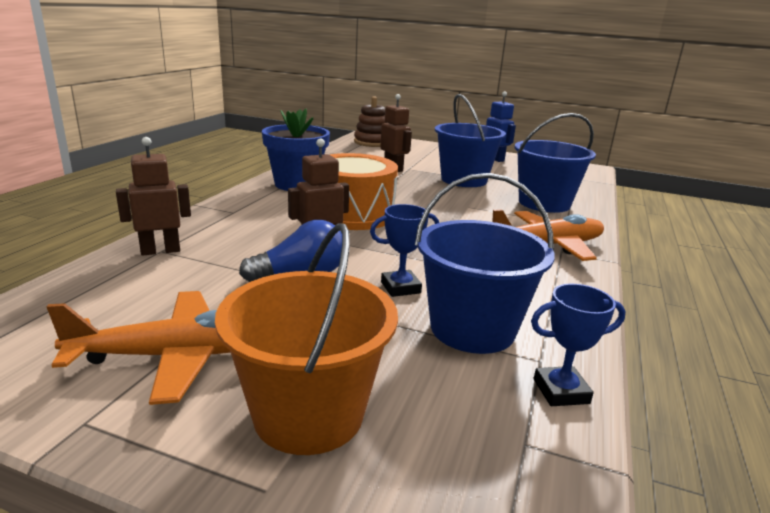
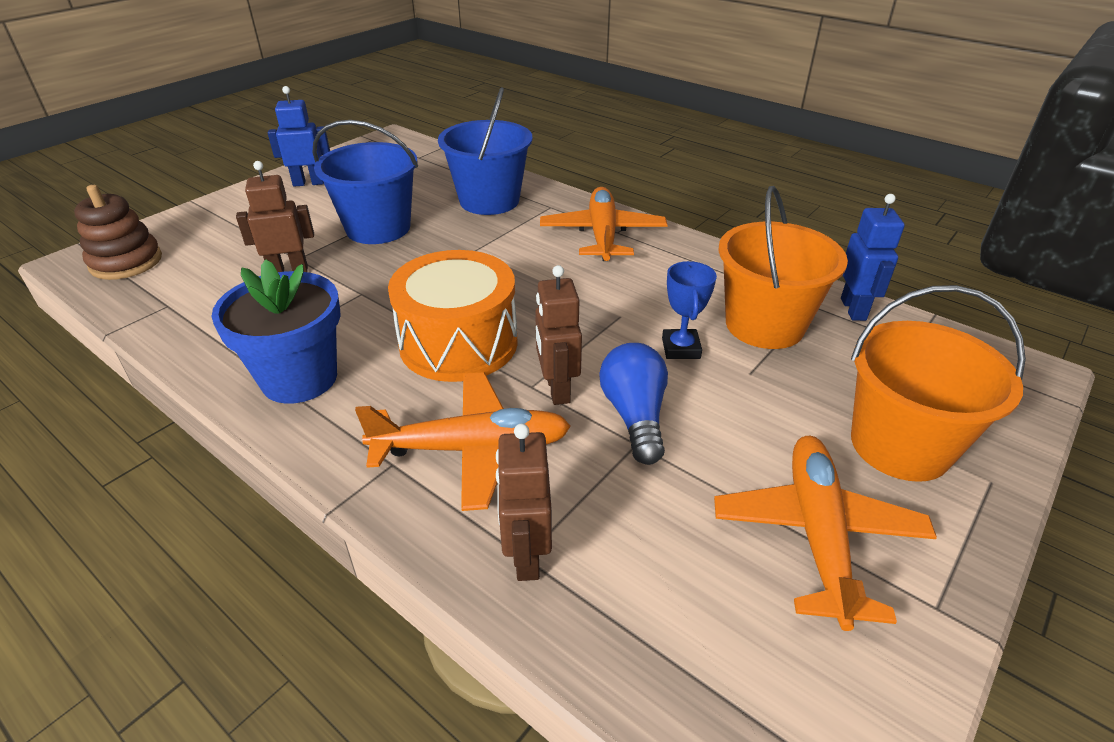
camera: 70 degrees left, 15 degrees up
blue bucket [415,173,555,354] -> orange bucket [719,186,848,349]
blue trophy [531,284,626,406] -> blue robot [841,194,905,321]
none -> orange plane [355,372,571,511]

